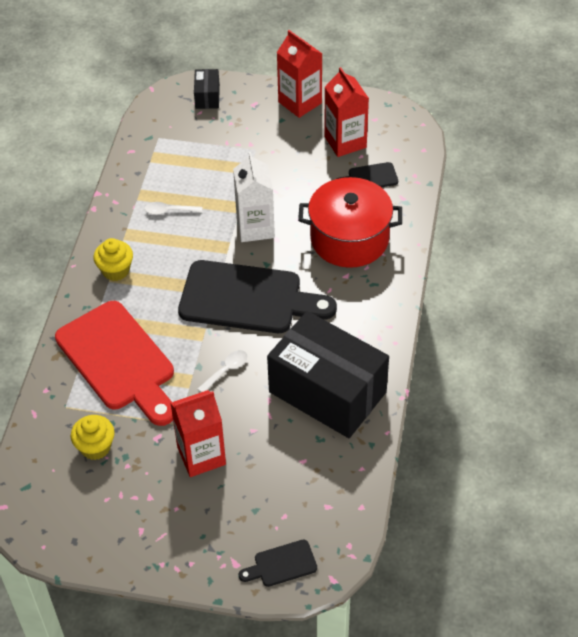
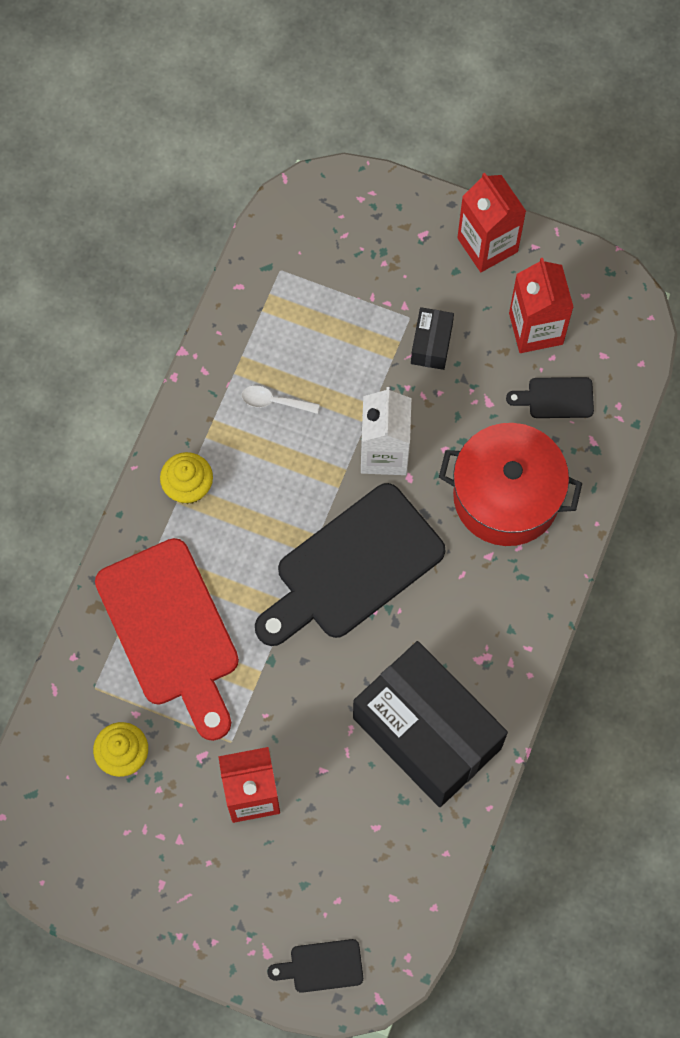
camera: 10 degrees right, 20 degrees up
black cutting board [178,260,337,333] -> black cutting board turned 120 degrees clockwise [255,483,445,646]
black box [194,69,220,109] -> black box moved to [411,307,454,370]
white spoon [198,350,248,392] -> none

